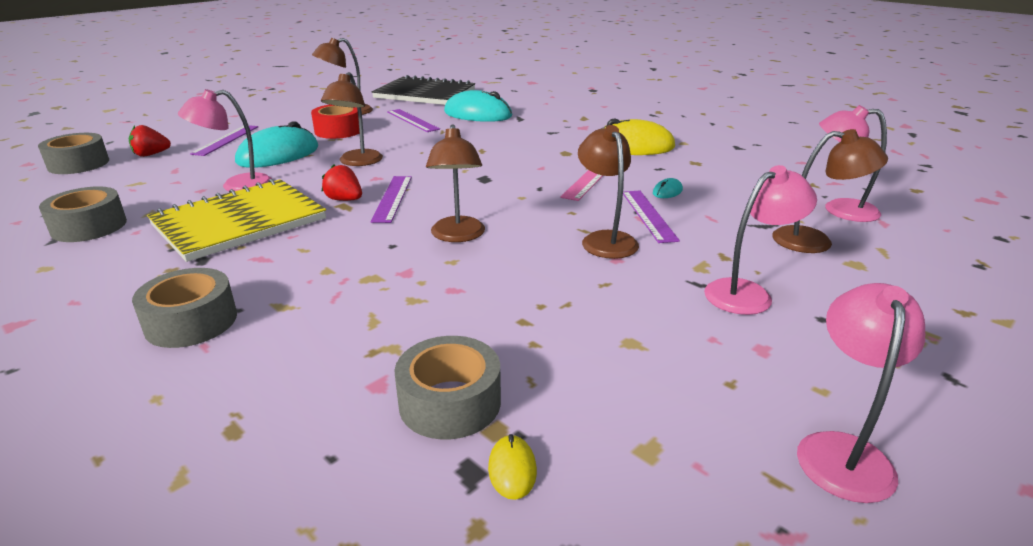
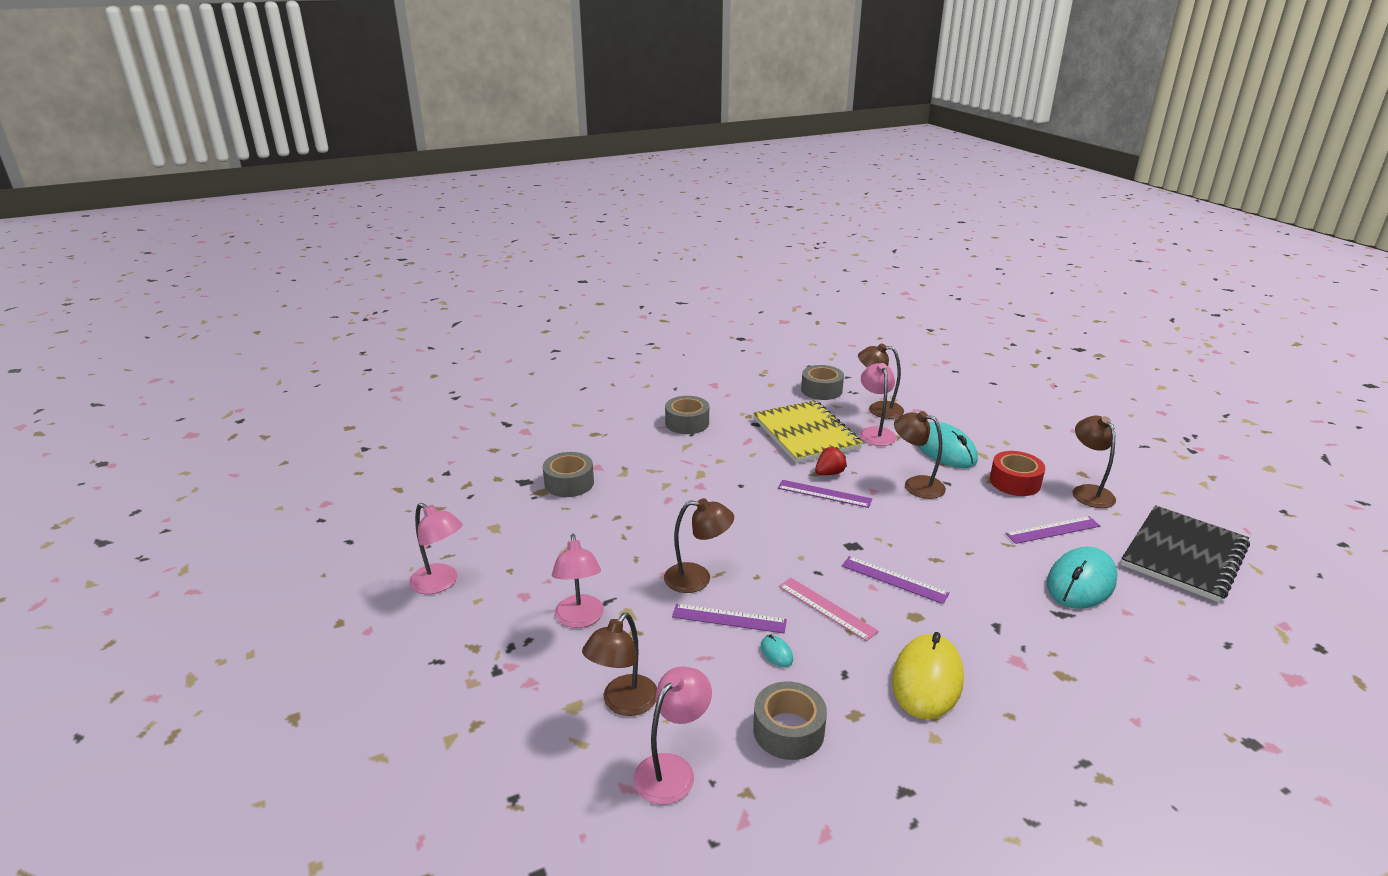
camera: 110 degrees right, 0 degrees up
grey tape [38,133,109,174] -> grey tape moved to [753,681,827,760]
red strawberry [129,125,171,157] -> none
purple ruler [190,125,258,156] -> purple ruler moved to [842,556,950,604]
brown lamp [426,124,485,242] -> brown lamp moved to [858,343,904,419]
yellow mouse [488,434,537,500] -> none

